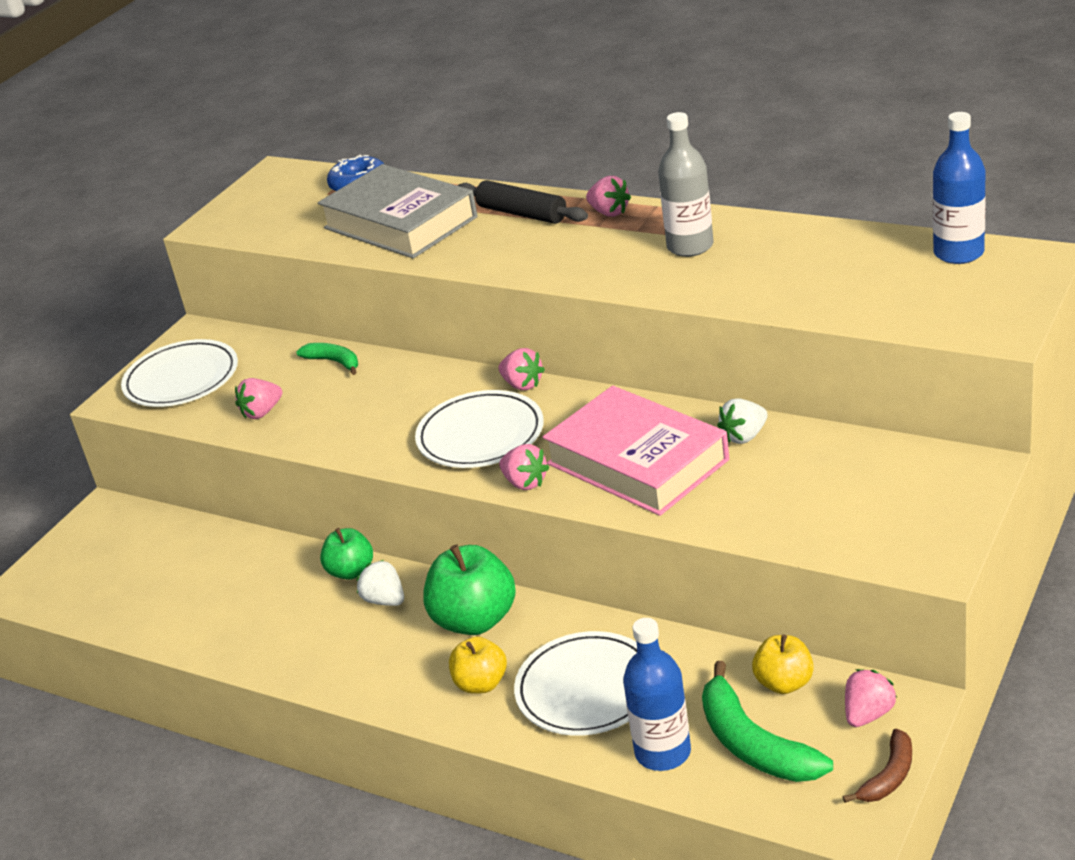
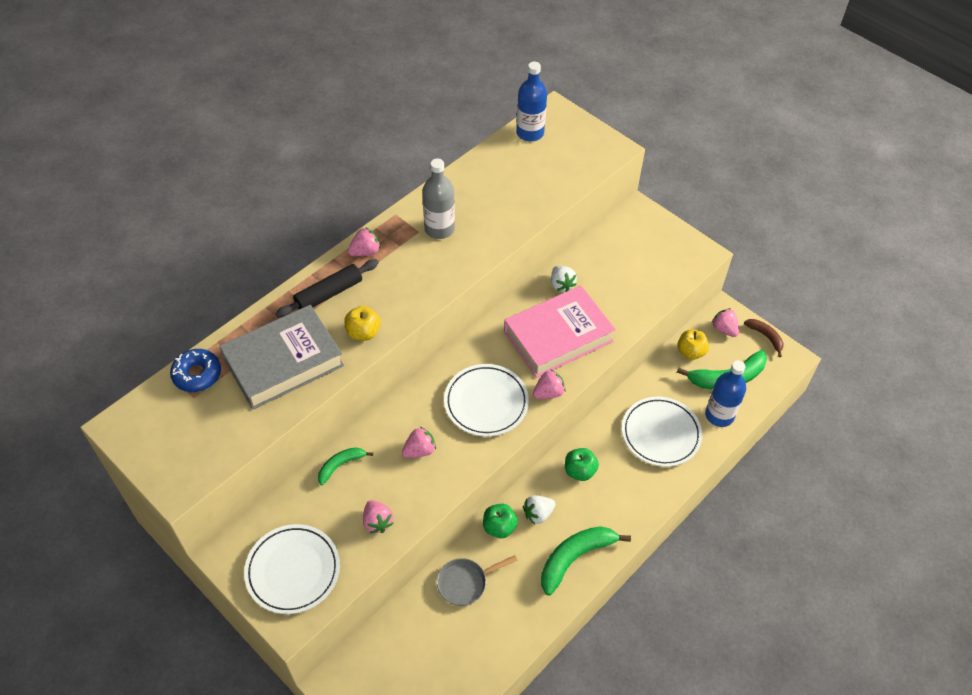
camera: 80 degrees left, 20 degrees up
green apple [423,545,516,635] -> green apple [565,448,599,481], size x0.60
yellow apple [449,637,507,694] -> yellow apple moved to [344,306,381,341]
pink strawberry [498,348,545,390] -> pink strawberry moved to [402,427,436,458]
none -> grey pan [437,555,517,606]
none -> green banana [541,526,631,595]

